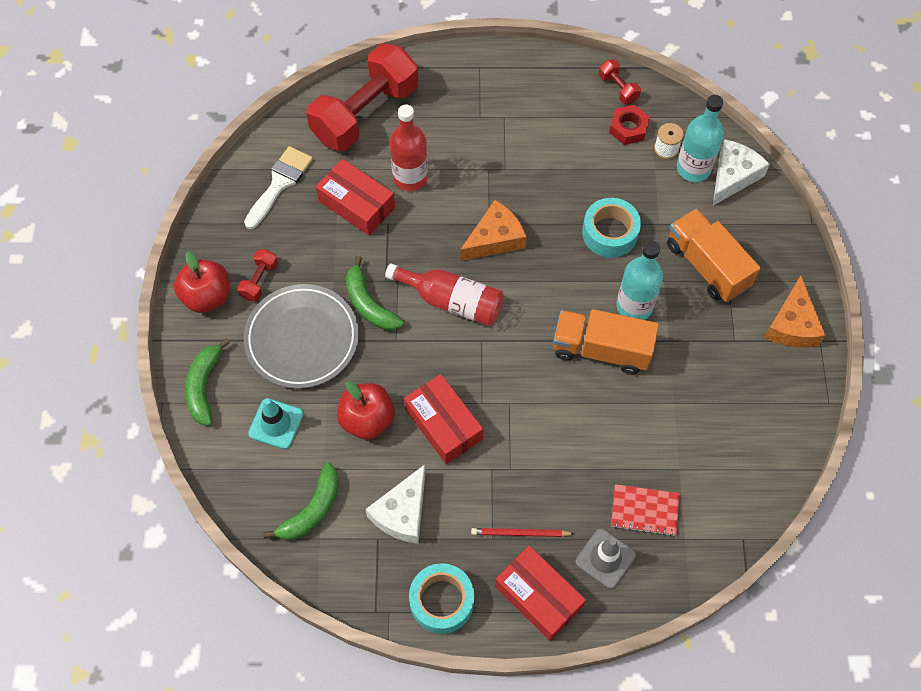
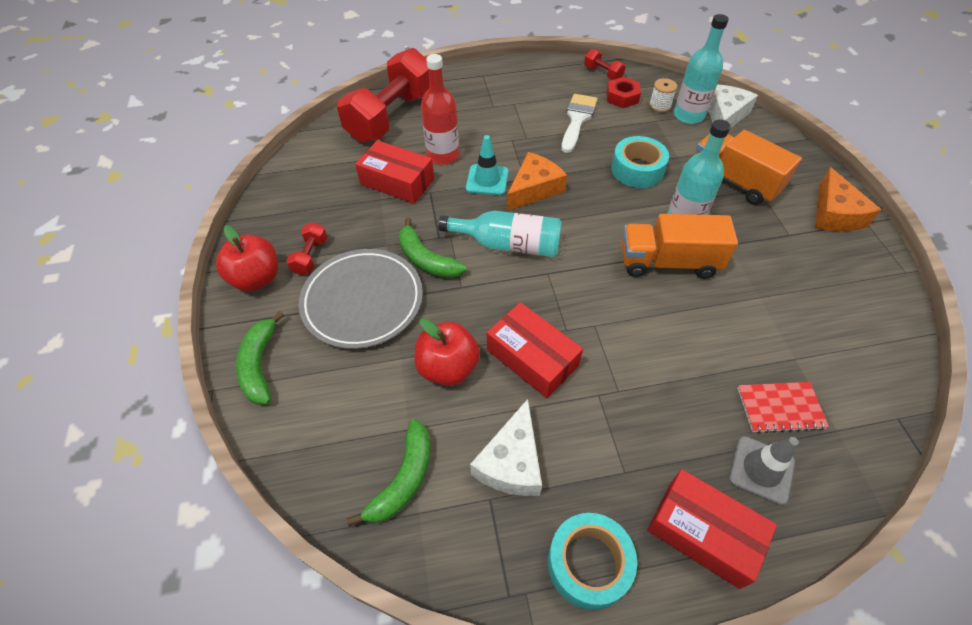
camera: 10 degrees left, 10 degrees down
white brush [244,146,313,229] -> white brush moved to [561,94,598,153]
turquoise traffic cone [248,398,304,449] -> turquoise traffic cone moved to [466,135,509,195]
red bottle [385,263,504,326] -> turquoise bottle [438,211,562,257]
red pencil [471,528,575,537] -> none

